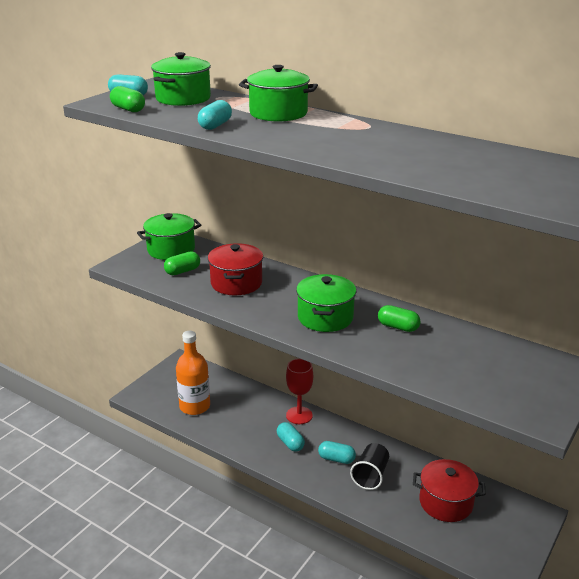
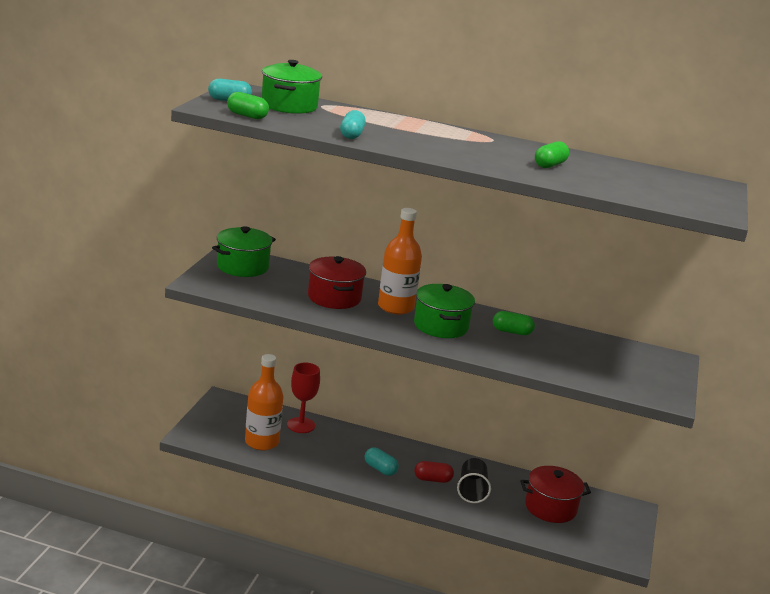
camera: 20 degrees left, 5 degrees down
green capsule [164,251,200,275] -> green capsule moved to [535,141,569,168]
green pot [239,65,318,122] -> none
red goblet [286,359,313,424] -> red goblet moved to [287,363,320,433]
turquoise capsule [318,441,356,464] -> red capsule [415,461,454,483]
none -> orange bottle [378,208,422,315]

